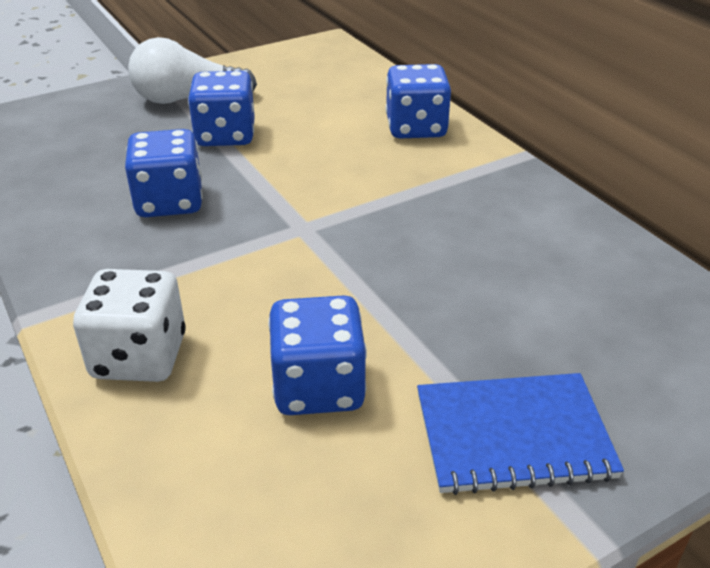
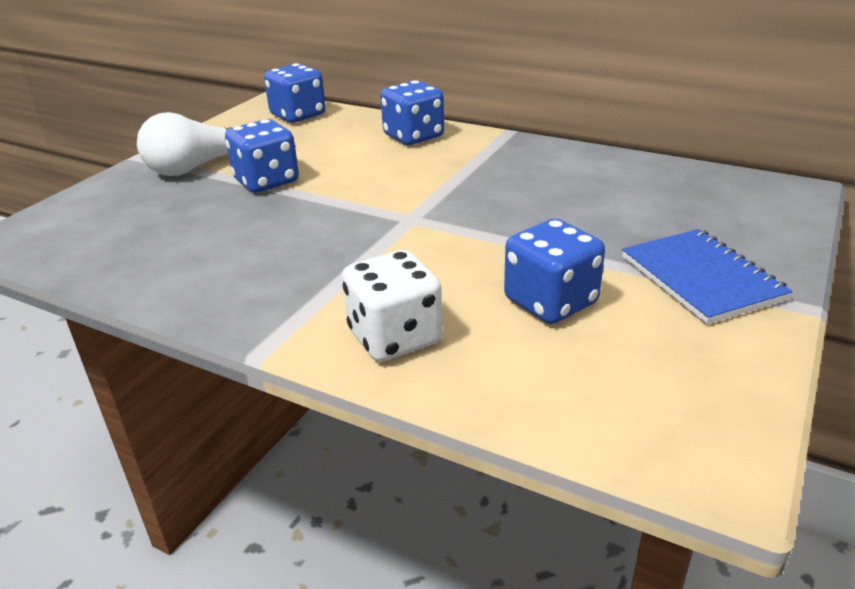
camera: 30 degrees left, 5 degrees down
blue dice [125,129,203,217] -> blue dice moved to [264,63,326,123]
blue notebook [417,373,624,495] -> blue notebook turned 75 degrees counterclockwise [622,229,793,324]

